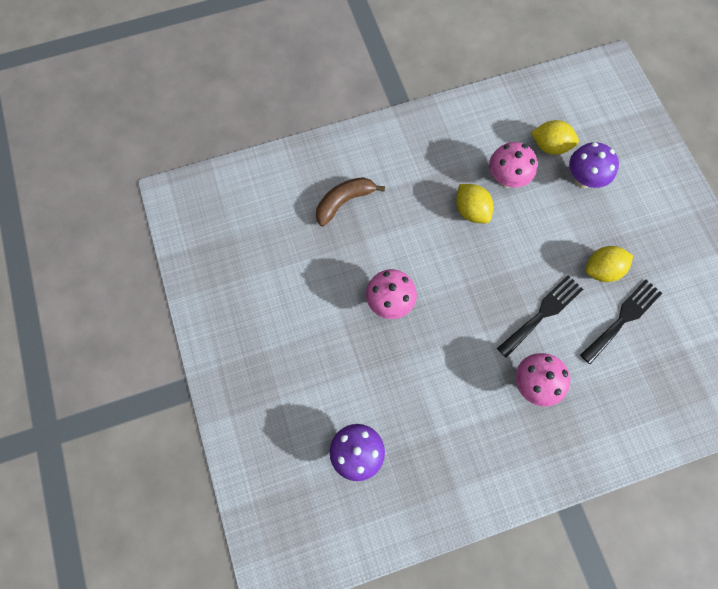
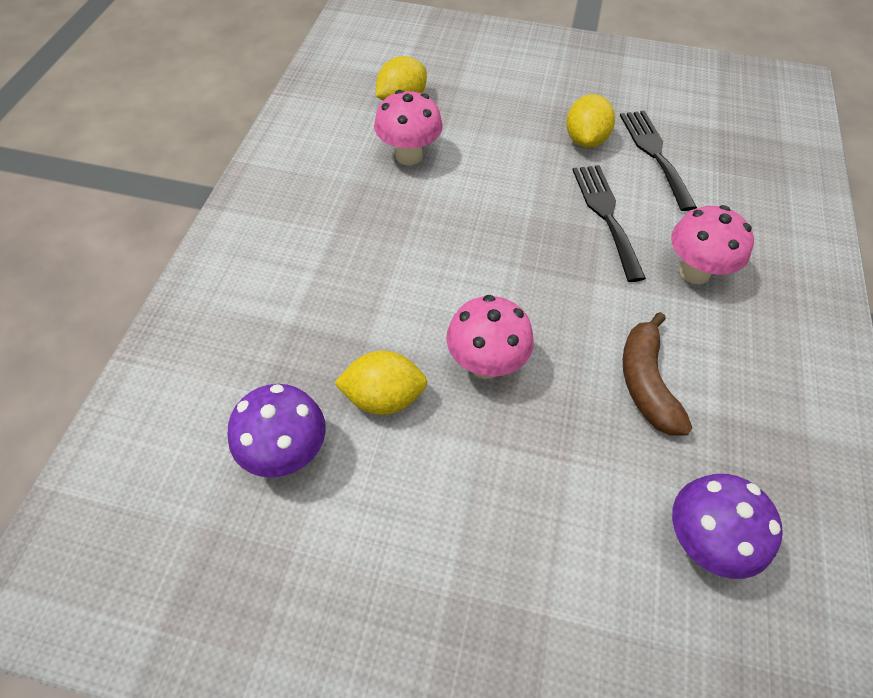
camera: 60 degrees left, 15 degrees down
brown banana [316,177,385,227] -> brown banana moved to [623,312,692,436]
yellow lemon [456,184,493,223] -> yellow lemon moved to [334,351,427,415]
purple mushroom [569,142,619,188] -> purple mushroom moved to [228,384,326,478]

